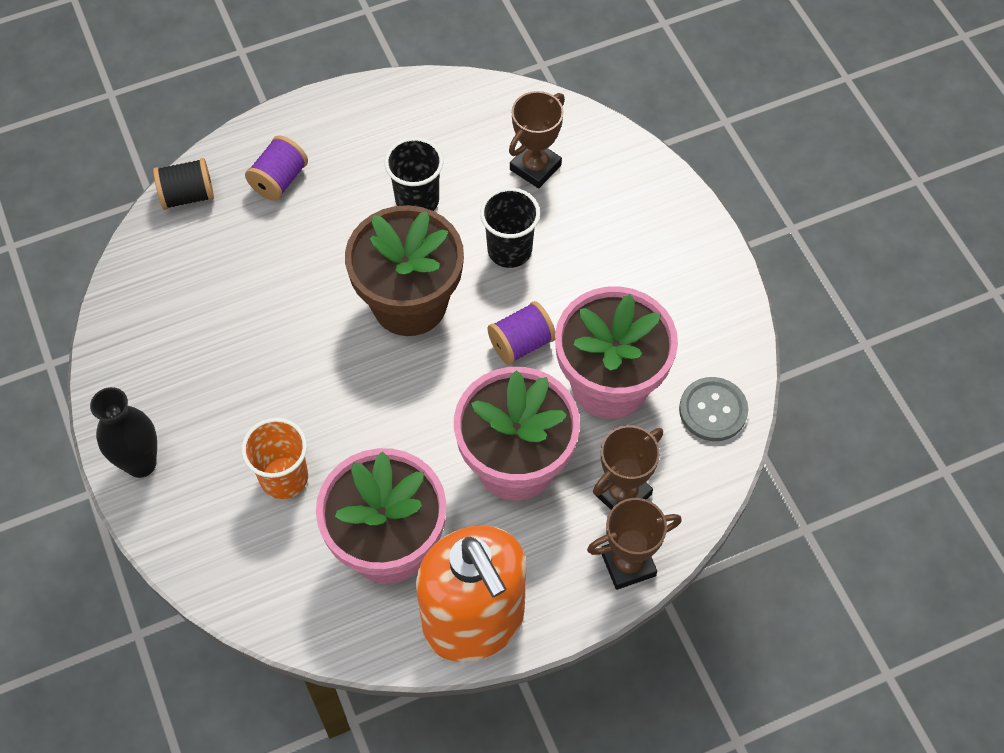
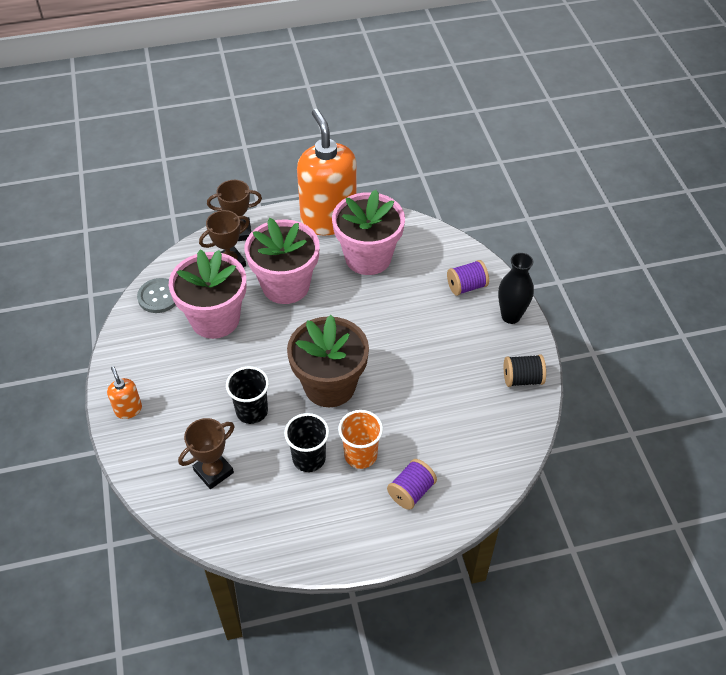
camera: 170 degrees left, 10 degrees down
black spool [153,158,214,210] -> black spool moved to [504,354,546,387]
orange cup [241,418,308,499] -> orange cup moved to [338,410,383,469]
purple spool [488,301,555,365] -> purple spool moved to [447,260,489,296]
none -> orange soap dispenser [107,366,142,419]

